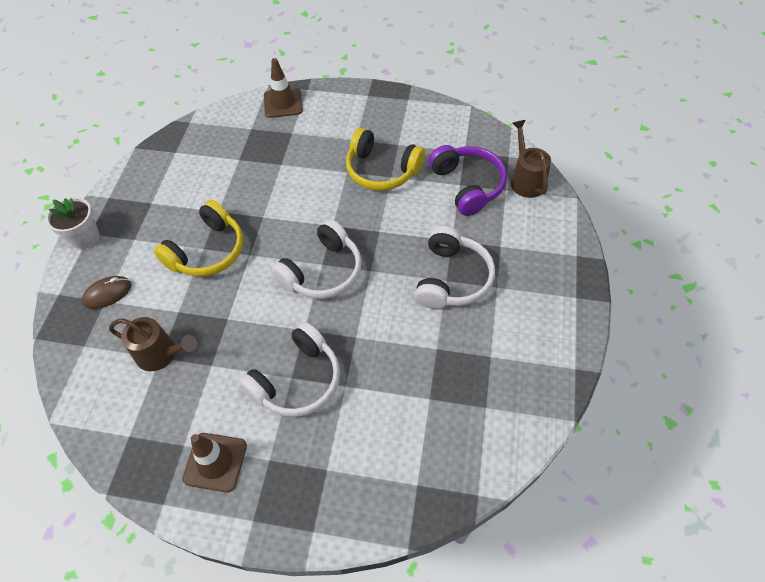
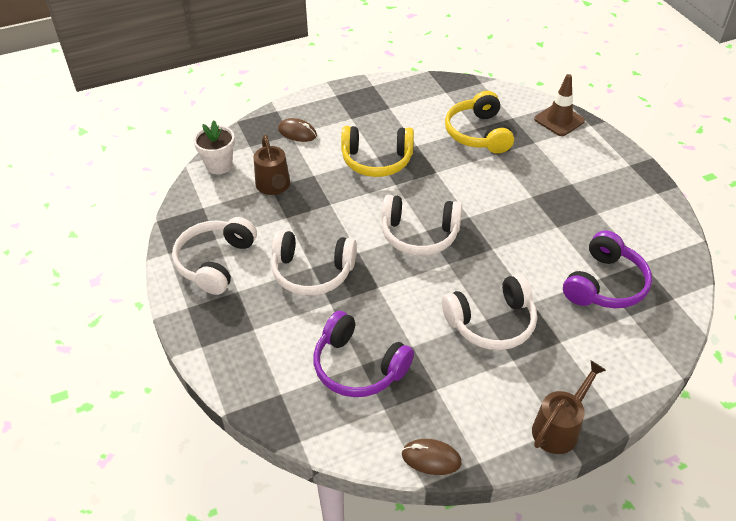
camera: 55 degrees right, 10 degrees down
white flower pot [46,197,99,249] -> white flower pot moved to [193,121,235,174]
brown traffic cone [182,433,247,492] -> white headphones [172,217,257,295]
yellow headphones [346,128,425,191] -> yellow headphones moved to [445,91,514,154]
brown watering can [511,120,551,198] -> brown watering can moved to [532,361,606,454]
none -> purple headphones [313,311,414,397]
none -> brown mouse [402,439,462,475]

